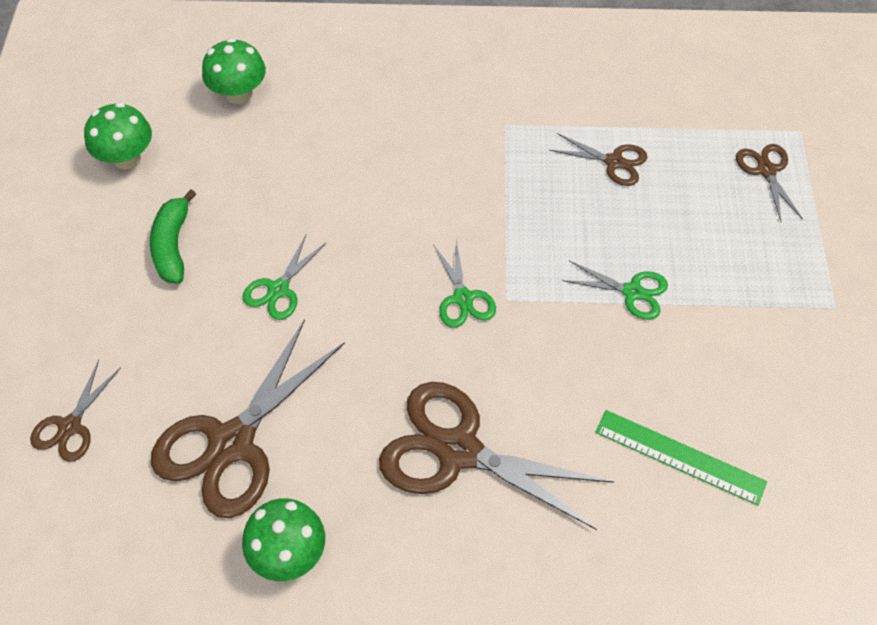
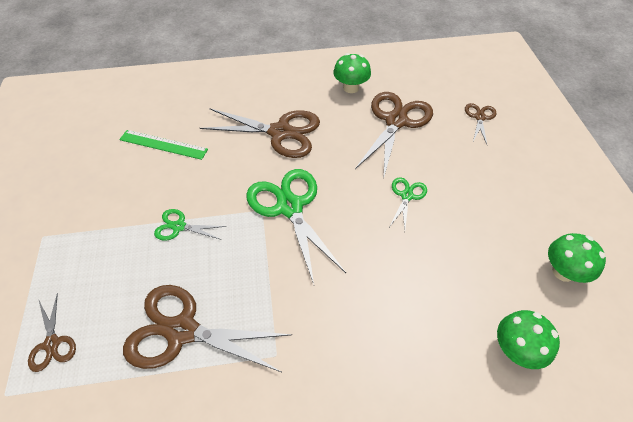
camera: 170 degrees right, 5 degrees down
green banana [150,190,196,283] -> none
green scissors [433,240,496,328] -> green scissors [246,169,346,284], size x2.00
brown scissors [549,133,647,186] -> brown scissors [123,285,292,372], size x2.00

